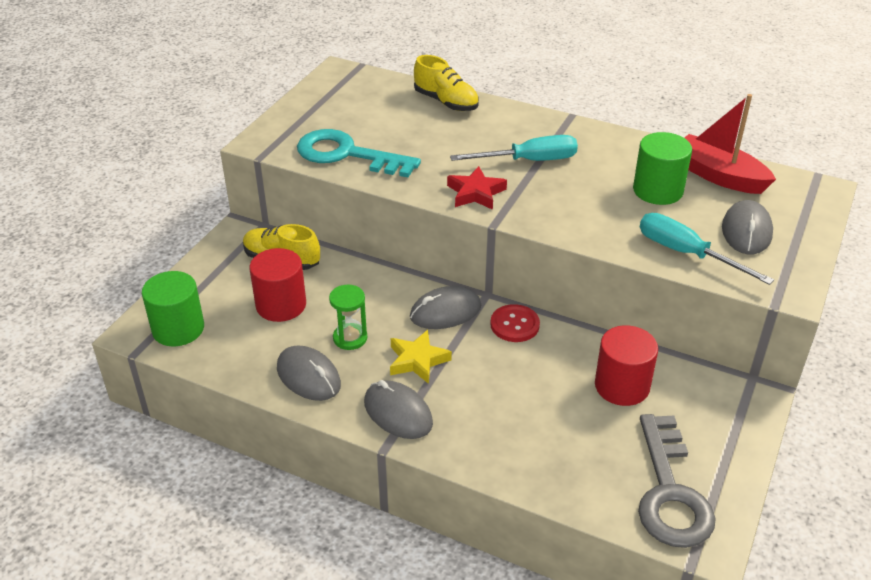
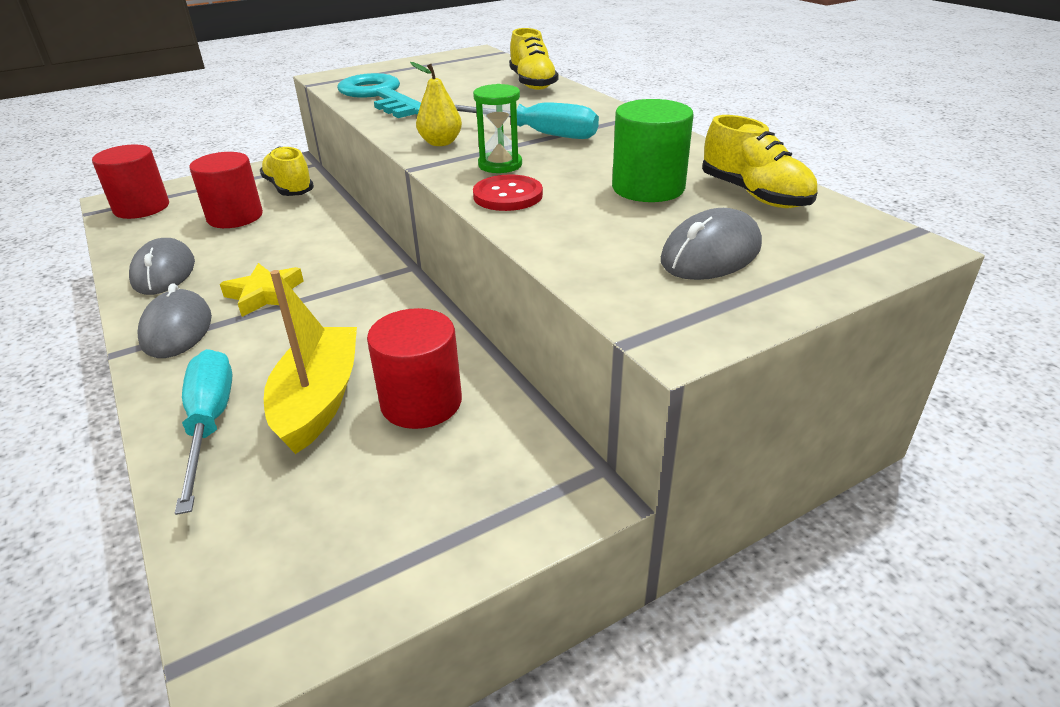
camera: 35 degrees right, 5 degrees down
green cylinder [142,271,204,346] -> red cylinder [92,144,169,219]
green hourglass [329,285,367,350] -> green hourglass moved to [473,84,522,173]
grey mouse [410,286,481,329] -> none
red star [447,166,507,210] -> yellow pear [410,62,462,146]
red button [490,304,540,342] -> red button moved to [473,174,543,211]
grey key [638,414,716,548] -> none
turquoise screwdriver [640,213,774,285] -> turquoise screwdriver moved to [175,349,232,515]
red boat [684,94,776,194] -> yellow shoe [702,115,817,208]
none -> yellow boat [264,270,357,454]

